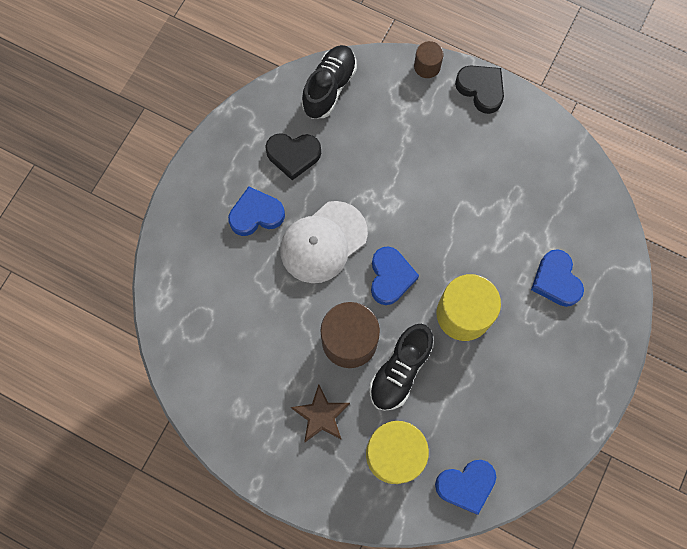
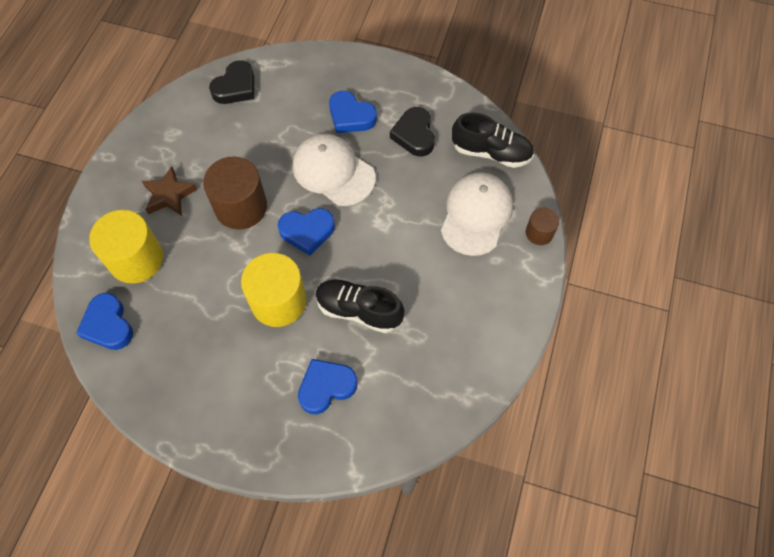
camera: 80 degrees right, 10 degrees down
blue heart [228,187,285,236] -> blue heart turned 150 degrees clockwise [329,91,377,133]
black shoe [369,324,433,411] -> black shoe moved to [315,279,404,333]
black heart [455,65,504,114] -> black heart moved to [209,60,254,104]
none -> white cap [441,173,513,256]

